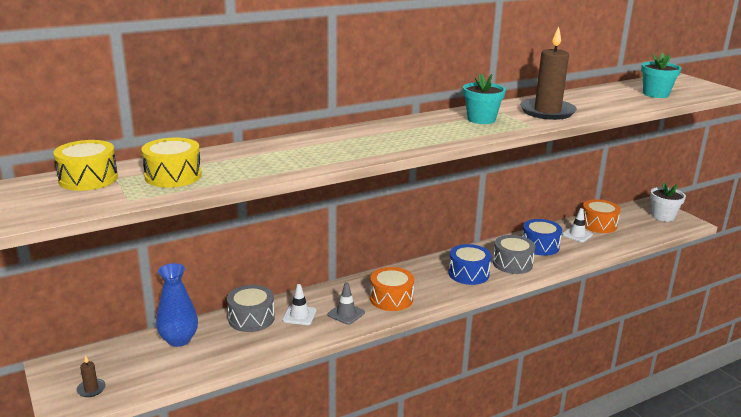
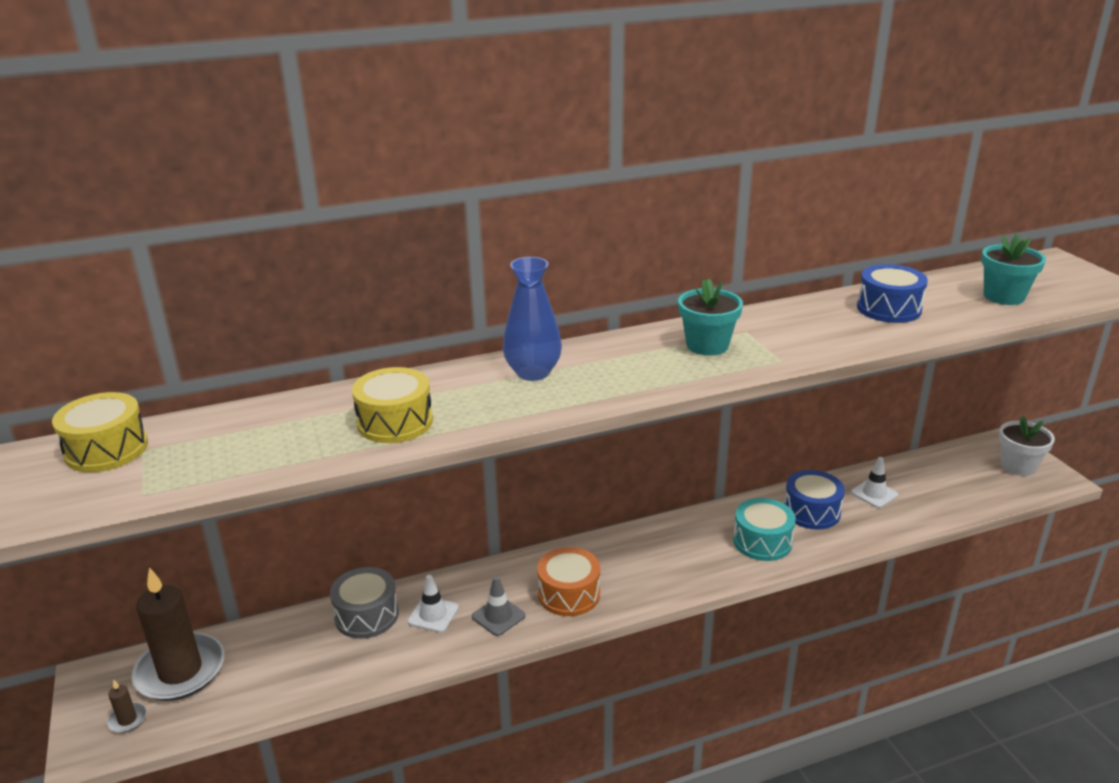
camera: 10 degrees right, 5 degrees up
yellow drum [141,138,202,188] -> yellow drum moved to [352,367,433,443]
blue vase [156,263,198,347] -> blue vase moved to [503,257,562,381]
blue drum [448,244,491,285] -> blue drum moved to [857,264,928,323]
grey drum [493,235,536,274] -> turquoise drum [733,498,796,561]
brown candle [520,27,577,120] -> brown candle moved to [131,567,224,701]
orange drum [583,199,621,233] -> none

